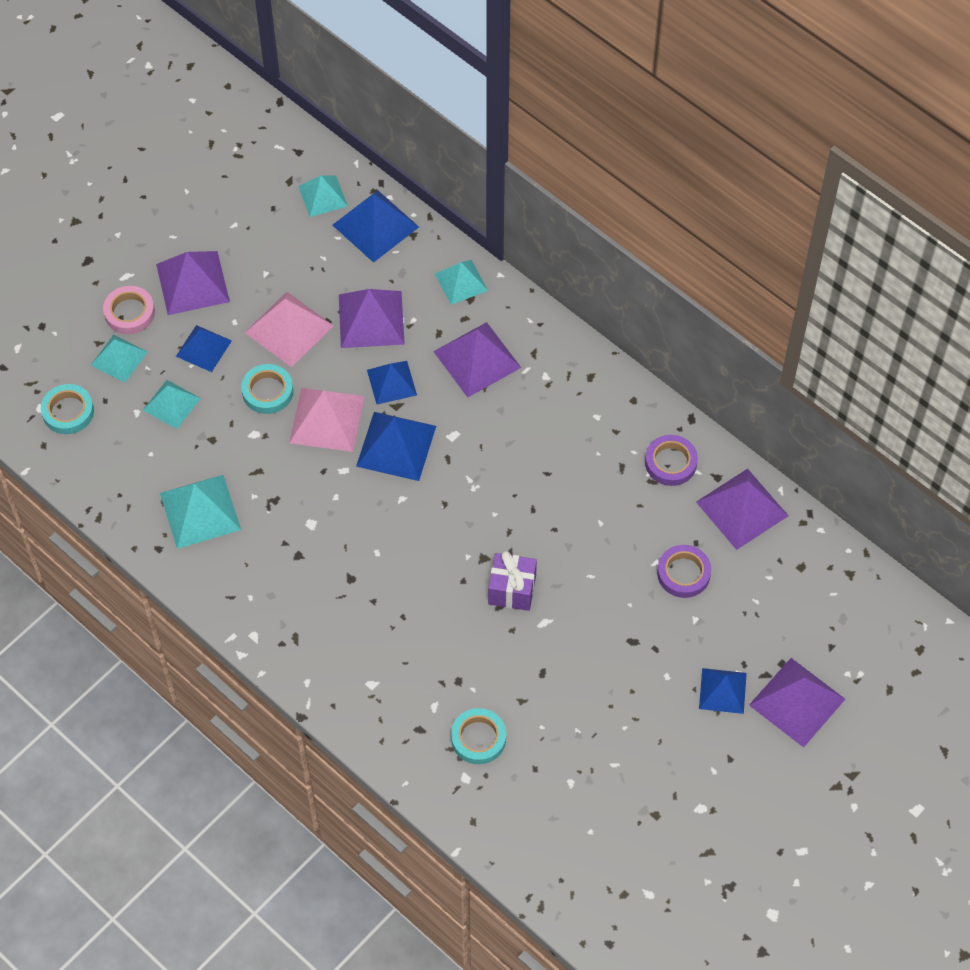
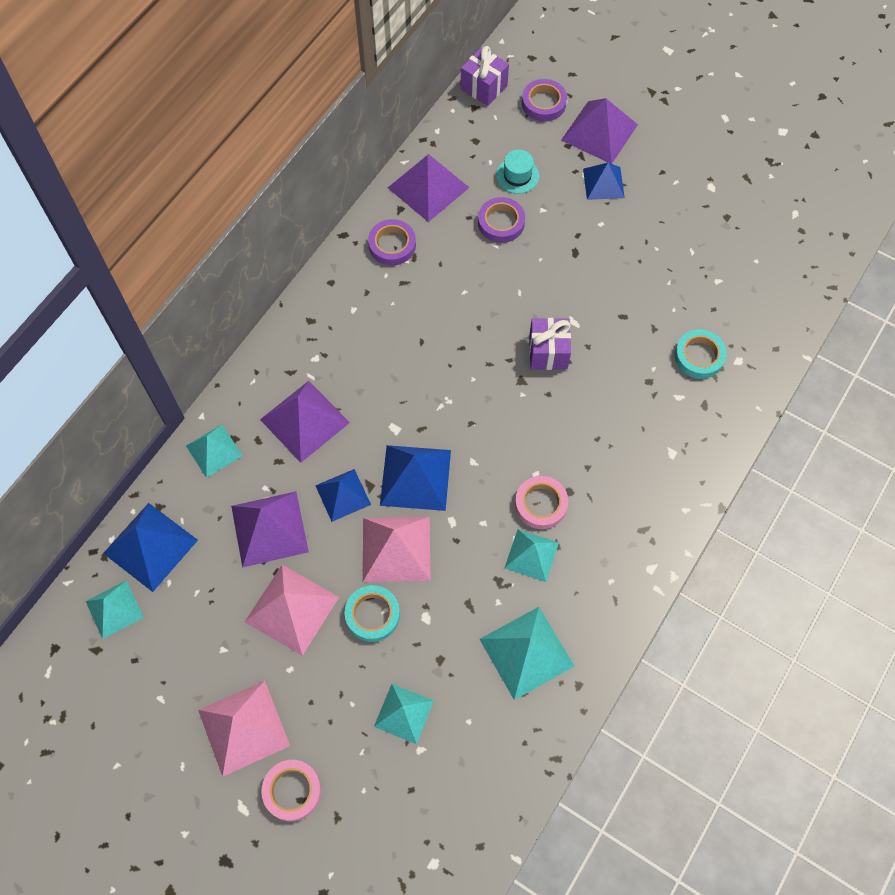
camera: 100 degrees left, 5 degrees up
turquoise tape [41,384,94,434] -> none
turquoise pyramid [91,335,147,382] -> turquoise pyramid moved to [504,529,559,582]
purple pyramid [156,251,230,315] -> pink pyramid [198,681,290,777]
blue pyramid [176,325,232,372] -> none
none -> purple gift [461,46,509,106]
none -> turquoise hat [496,150,539,194]
none -> pink tape [515,476,568,529]
none -> purple tape [522,79,567,121]

